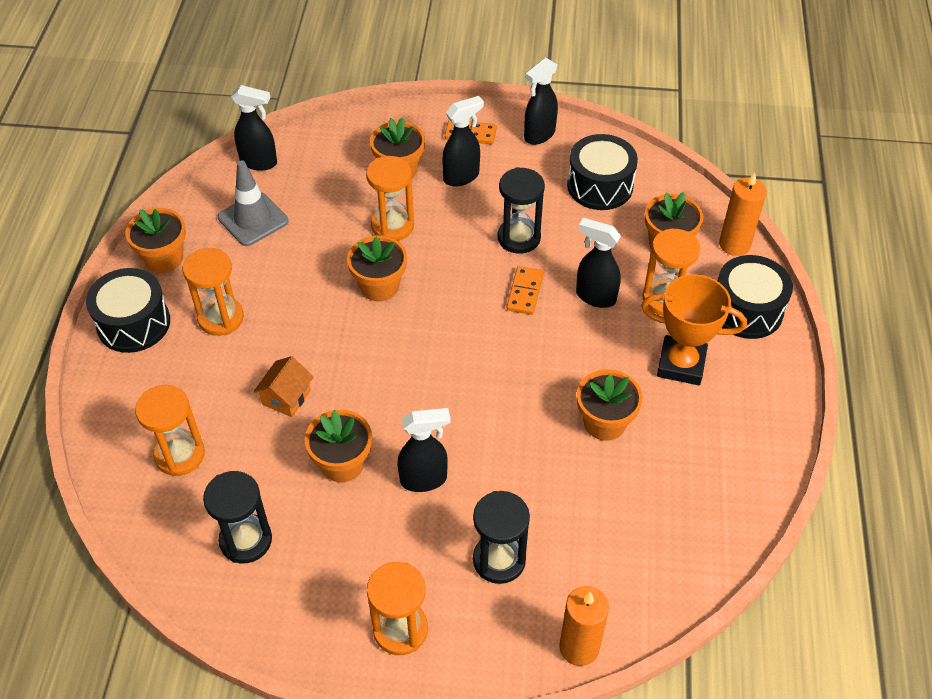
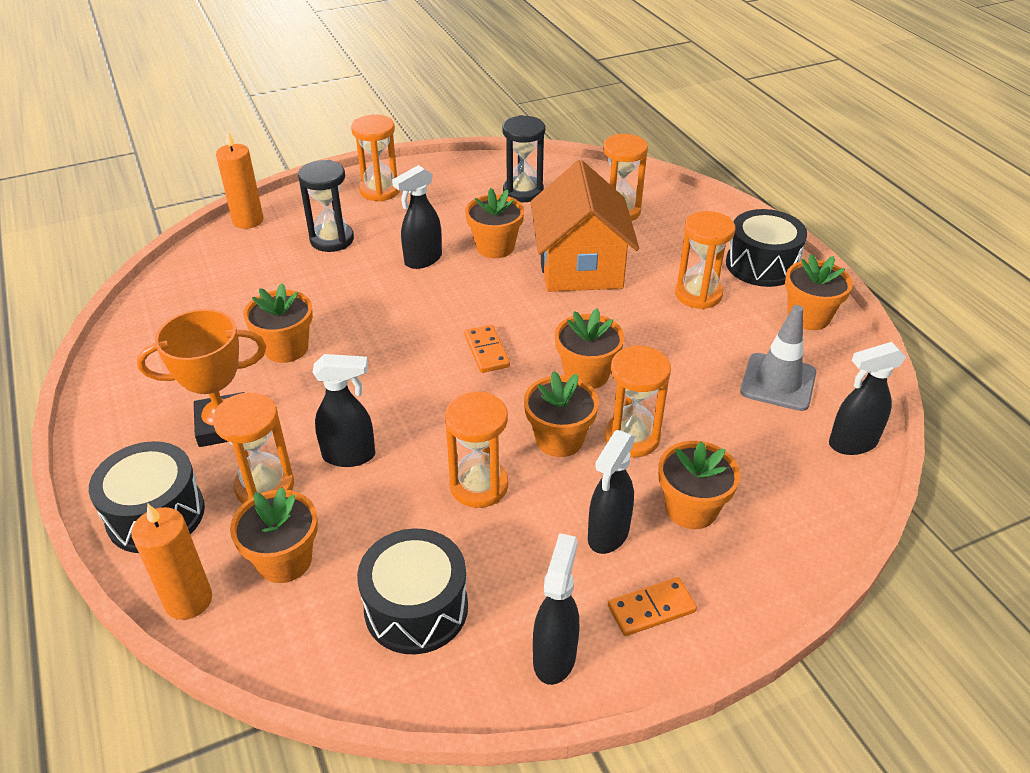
camera: 150 degrees right, 10 degrees down
orange house [254,356,314,417] -> orange house [531,160,639,292], size x2.27
black hourglass [497,167,545,254] -> orange hourglass [445,392,508,508]
orange domino [507,266,544,315] -> orange domino moved to [464,325,510,373]
none -> orange flower pot [524,371,599,457]

